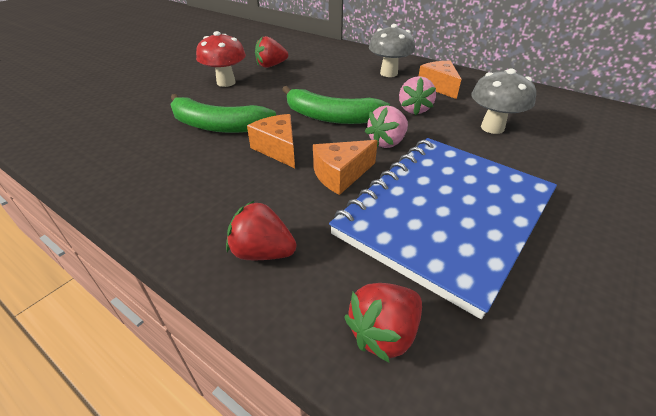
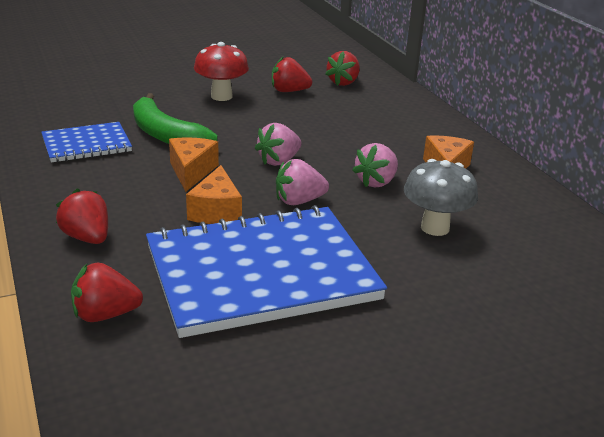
camera: 30 degrees right, 10 degrees down
green banana [282,86,390,124] -> pink strawberry [255,123,302,166]
orange cheese [313,140,378,195] -> orange cheese turned 90 degrees counterclockwise [186,165,242,224]
grey mushroom [369,24,415,77] -> none
none -> blue notebook [41,122,132,162]
none -> red strawberry [325,51,360,86]

